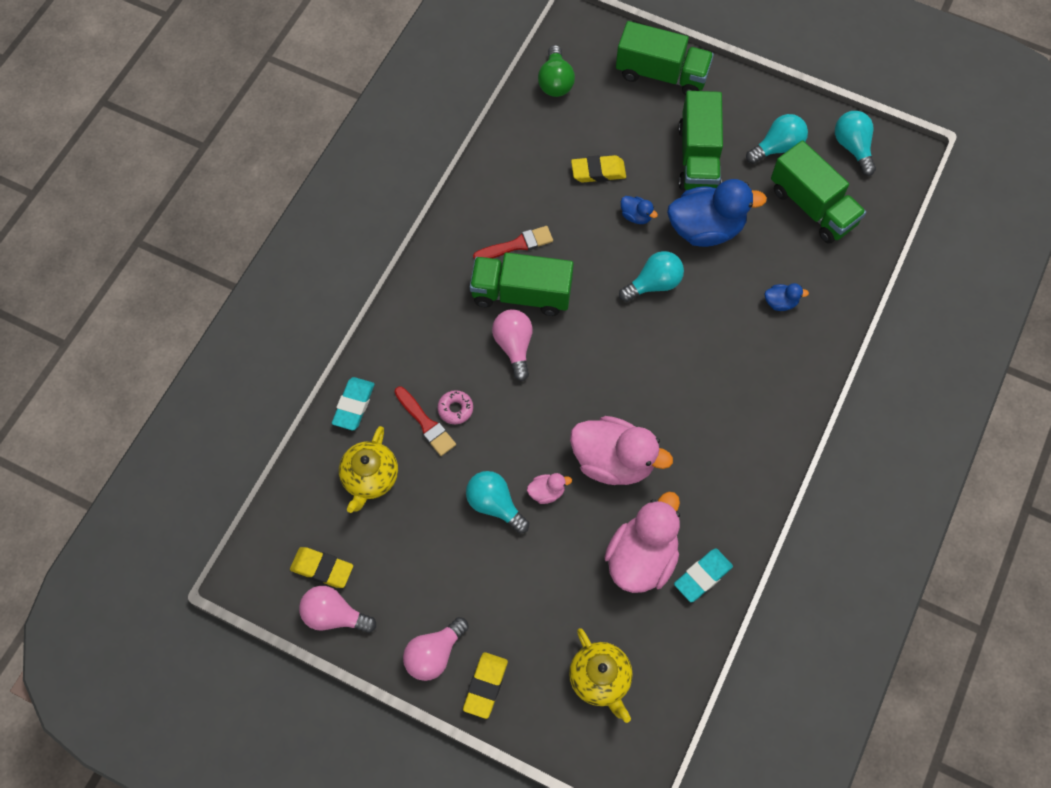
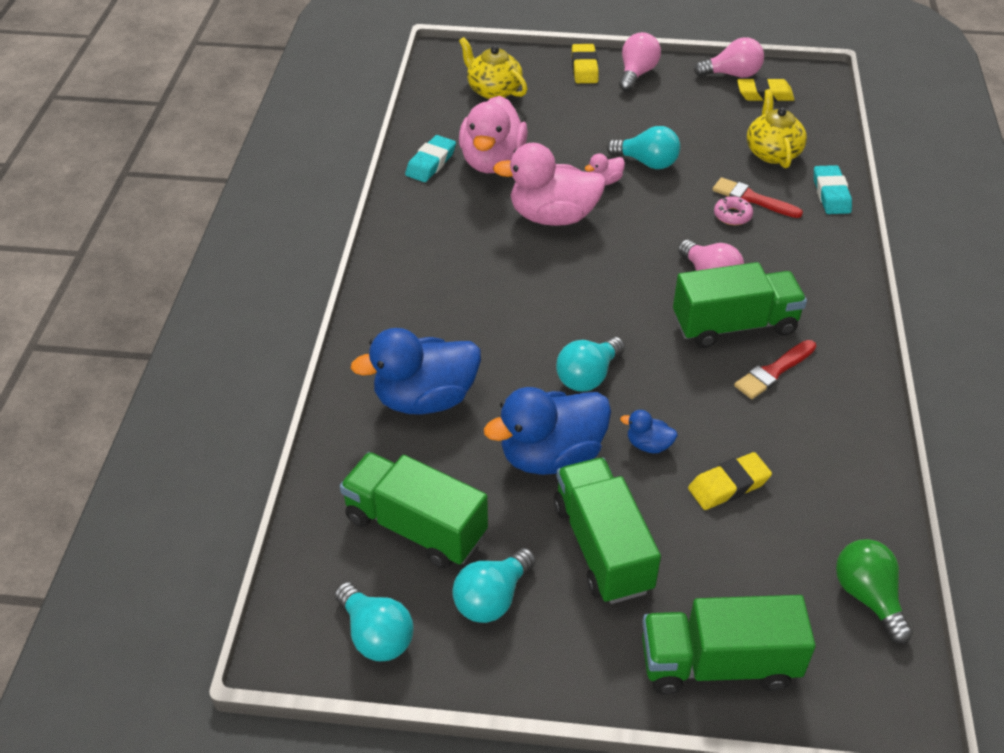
camera: 160 degrees right, 20 degrees down
blue duck [764,283,809,311] -> blue duck [350,328,481,415], size x2.29

